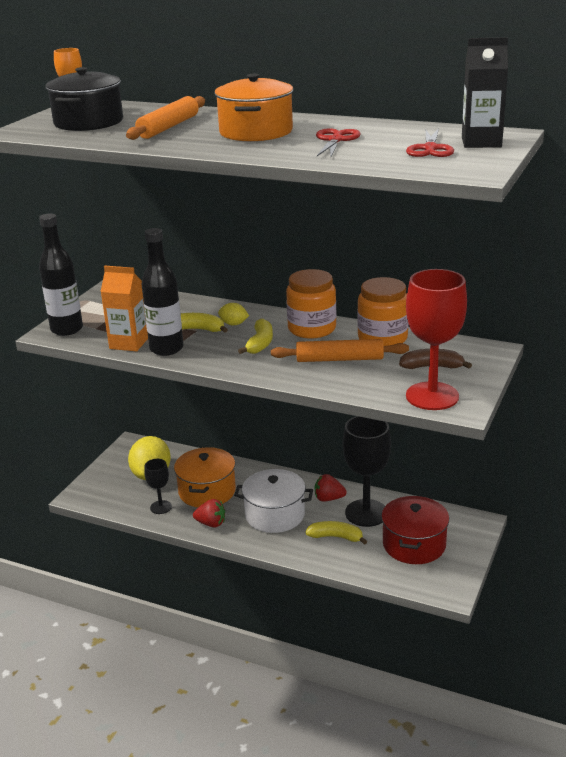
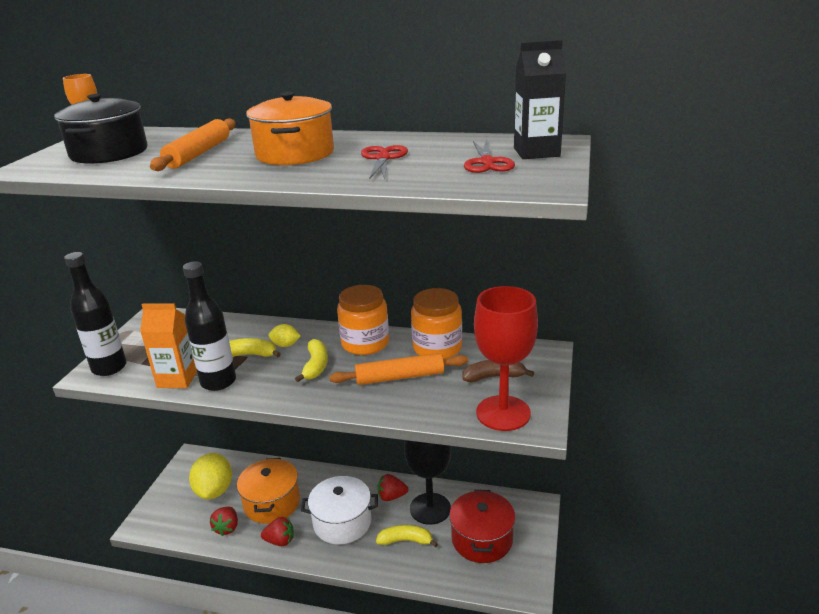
camera: 10 degrees left, 0 degrees up
black goblet [144,459,172,514] -> red strawberry [210,507,238,536]

